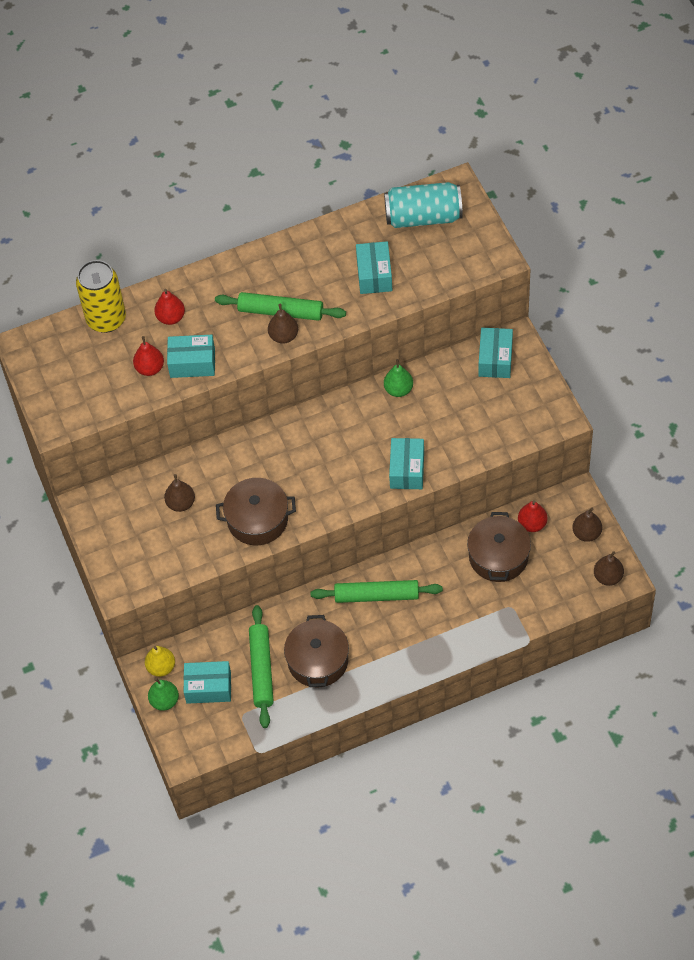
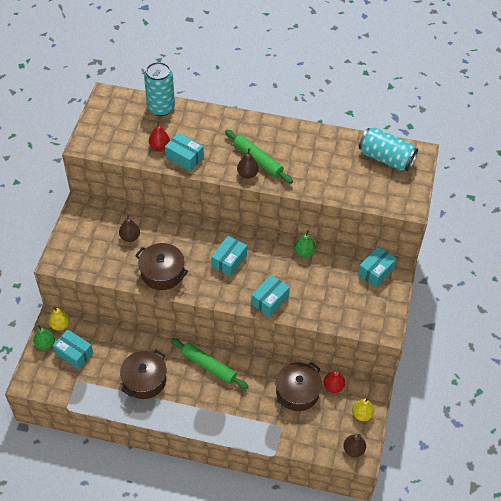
camera: 30 degrees right, 5 degrees down
yellow can [76,260,126,333] -> turquoise can [144,62,175,116]
red pear [154,289,185,325] -> none
green rolling pin [249,605,274,728] -> none
turquoise box [356,241,392,294] -> turquoise box moved to [211,236,247,277]
brown pear [572,507,602,542] -> yellow pear [352,398,374,421]

